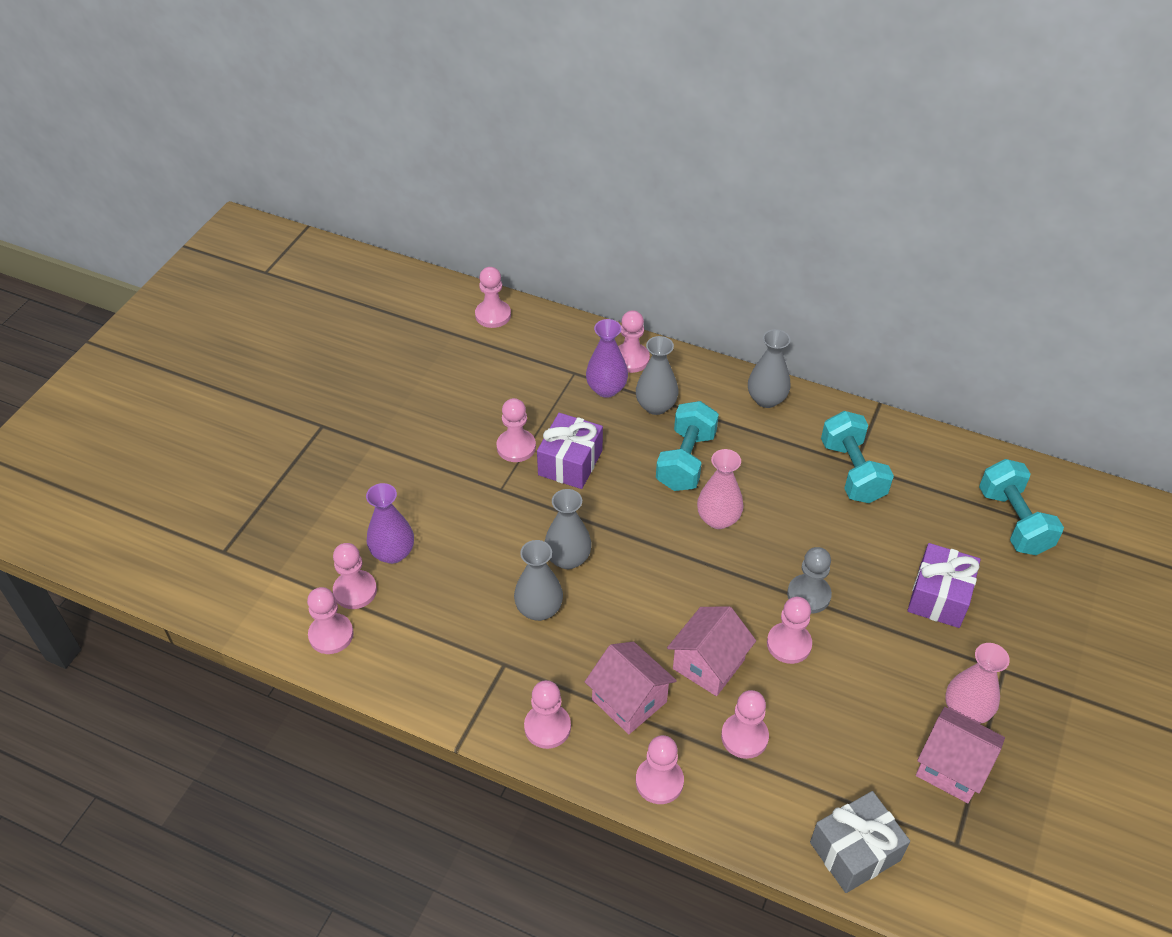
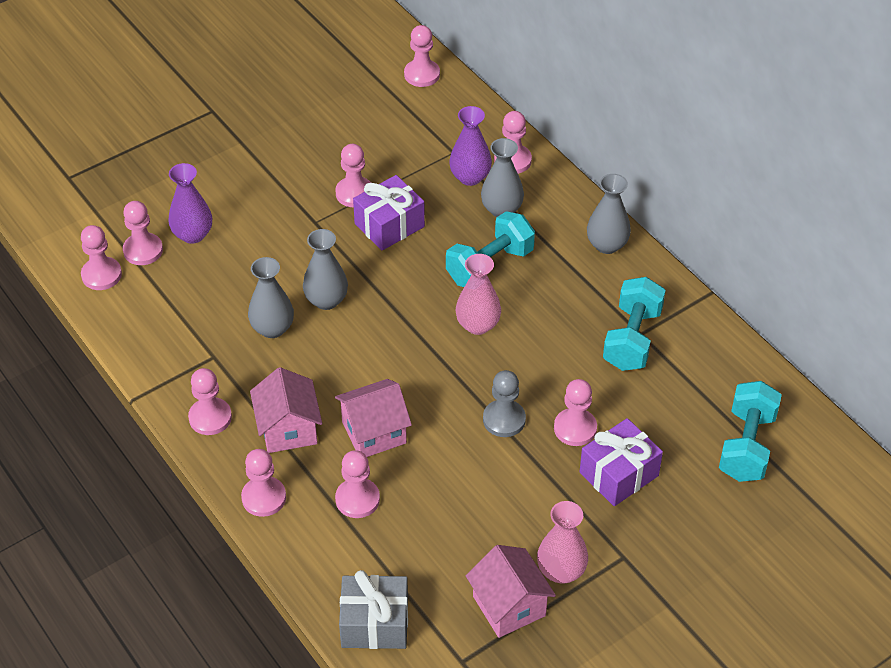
camera: 30 degrees right, 0 degrees up
pink pawn [767,597,812,664] -> pink pawn moved to [554,379,597,446]

